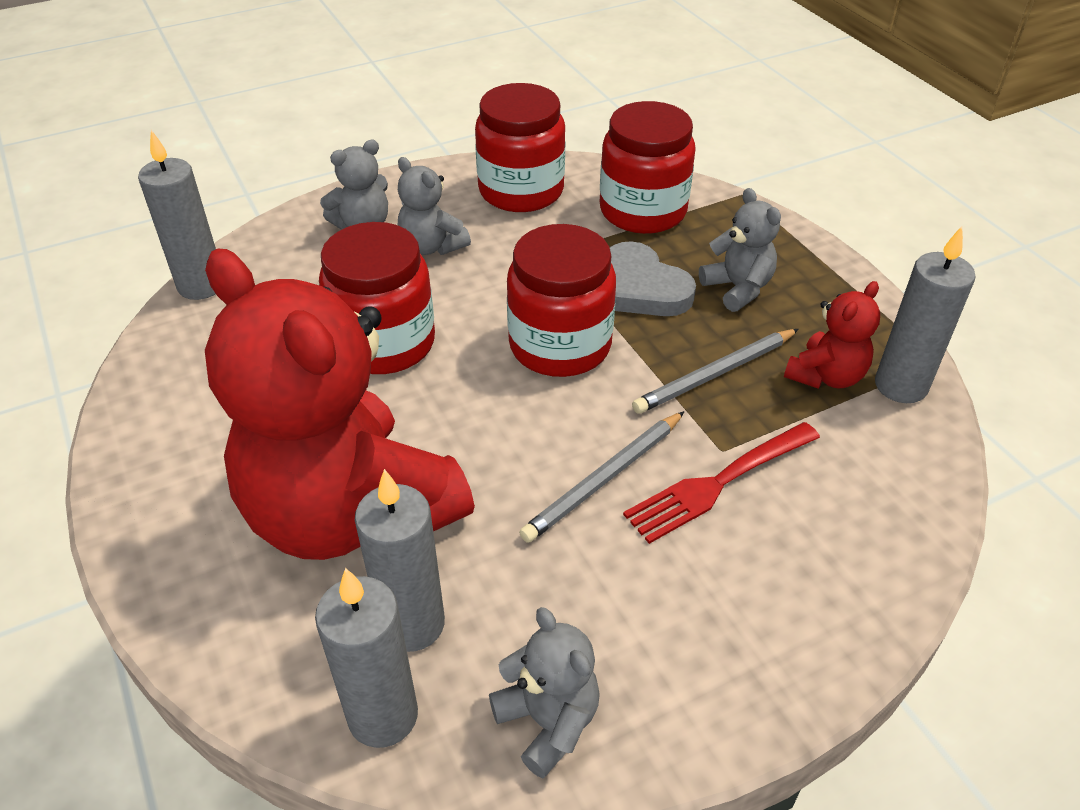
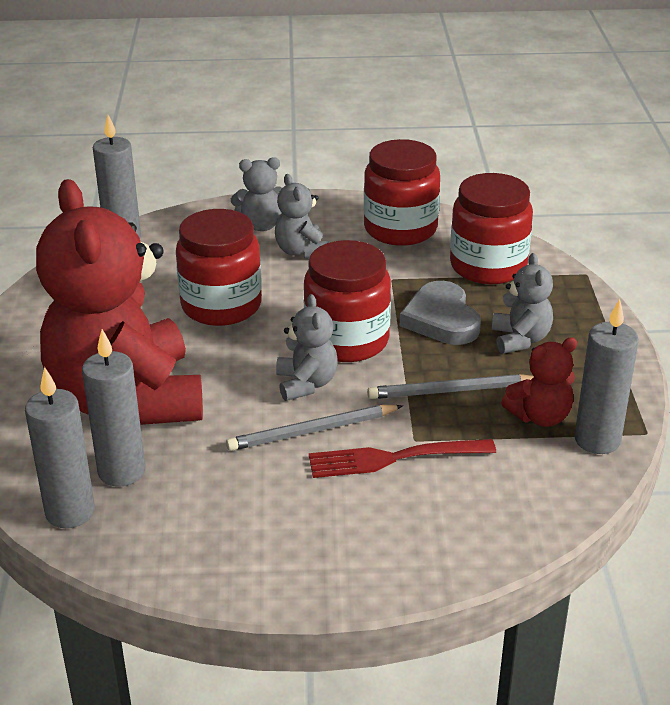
camera: 25 degrees right, 10 degrees down
grey teddy bear [489,607,600,778] -> grey teddy bear moved to [276,294,338,401]

